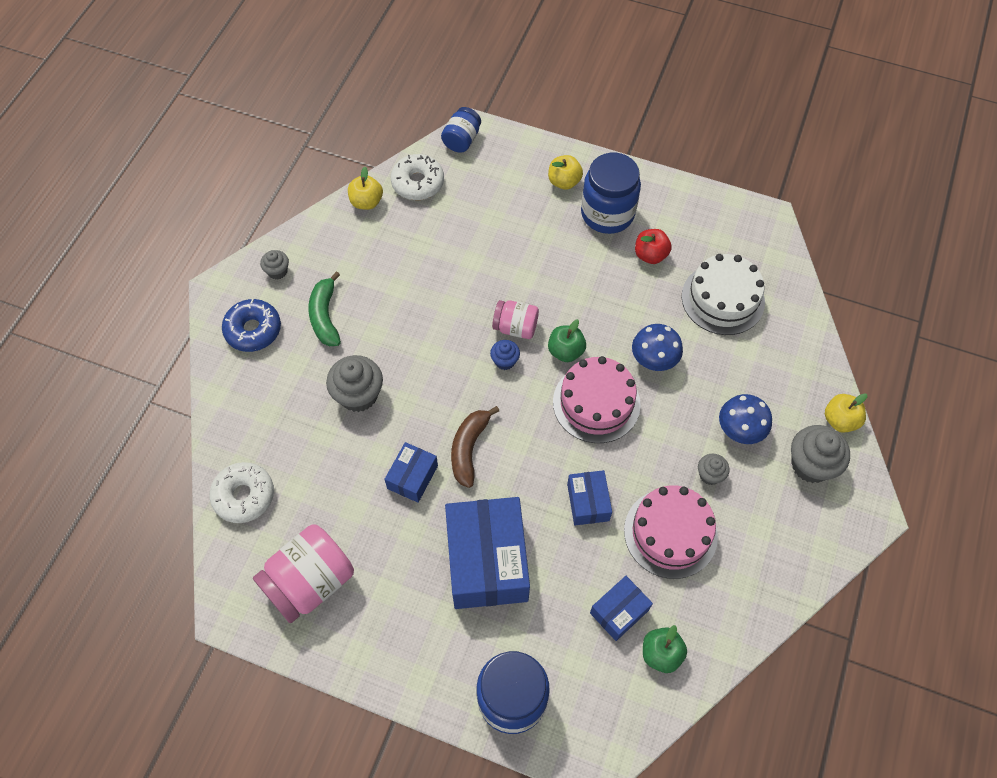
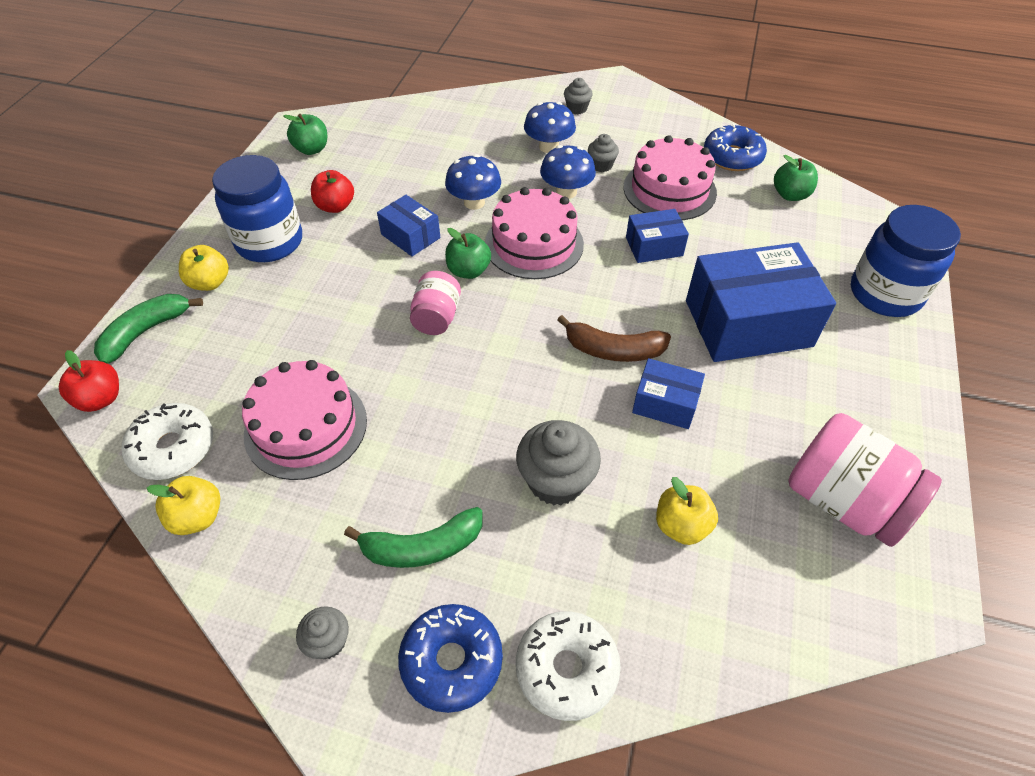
camera: 95 degrees left, 10 degrees down
white donut [210,462,274,523] -> white donut moved to [516,611,621,721]
blue jar [441,107,481,152] -> red apple [59,350,119,412]
blue cupcake [490,340,520,370] -> none
blue box [590,576,653,641] -> blue box moved to [377,195,440,257]
white cake [682,254,765,335] -> none
grey cupcake [791,425,850,483] -> grey cupcake [564,78,593,114], size x0.54
yellow apple [825,393,867,433] -> yellow apple moved to [656,477,718,545]
none -> green banana [94,294,203,364]
none -> pink cake [242,360,367,480]
none -> green apple [283,114,327,155]
none -> blue mushroom [540,145,596,199]
none -> blue donut [704,124,767,171]

